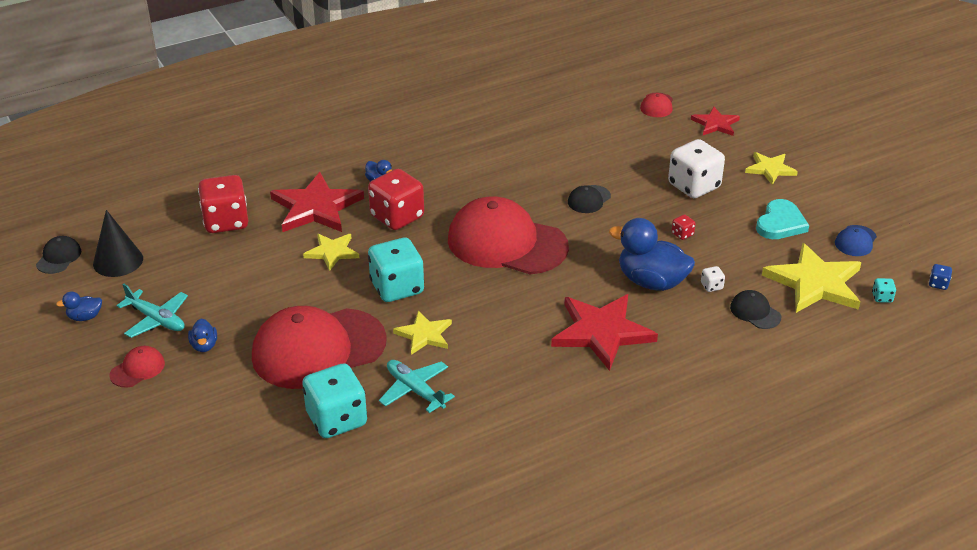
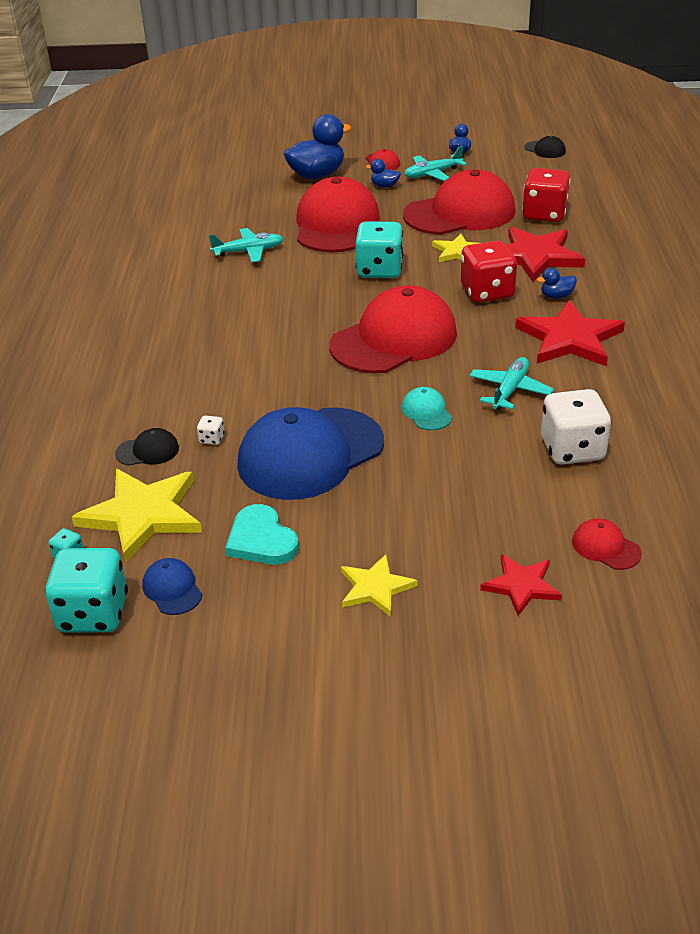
camera: 120 degrees right, 0 degrees up
black cone [93,210,143,277] -> none
turquoise dice [302,364,367,438] -> turquoise dice moved to [45,548,128,632]
yellow star [393,311,452,355] -> none
red star [551,294,658,371] -> red star moved to [515,300,625,366]
black cap [568,185,611,213] -> turquoise cap [402,387,452,430]
blue duck [609,218,695,291] -> blue duck moved to [284,114,351,179]
white dice [668,139,725,198] -> white dice moved to [541,389,611,464]
red dice [671,214,695,240] -> blue cap [237,407,384,500]
blue dice [929,264,952,290] -> none
none -> red cap [403,169,516,235]
none -> turquoise plane [469,357,554,410]

